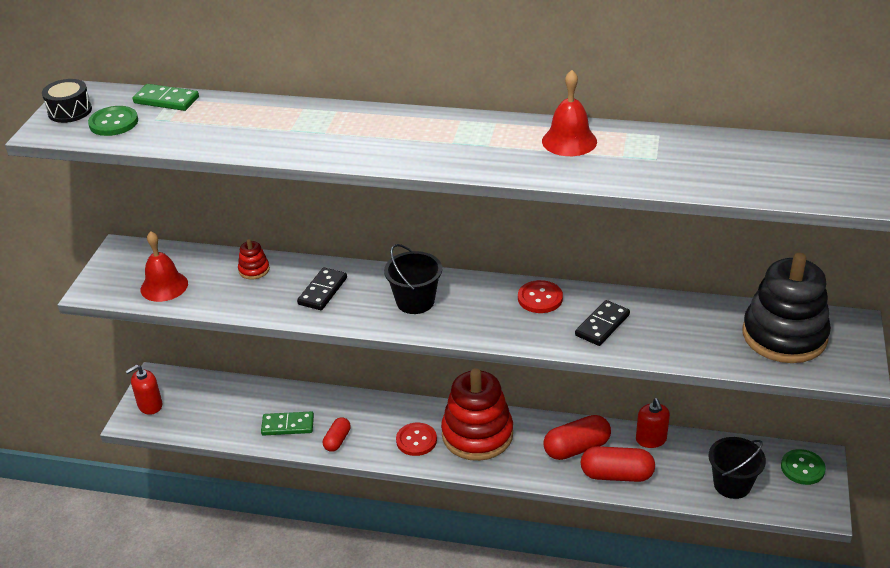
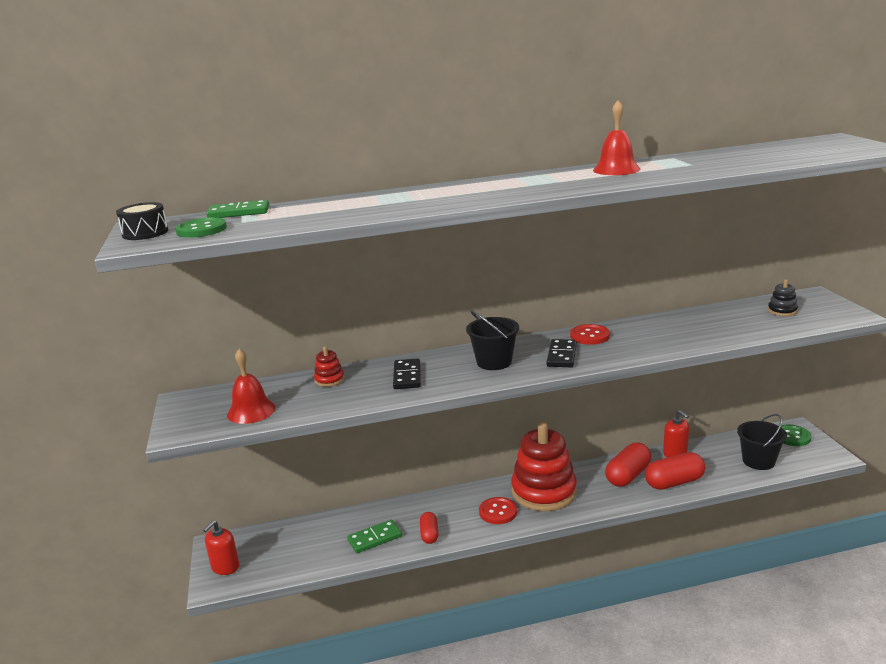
camera: 25 degrees left, 15 degrees down
black domino [575,300,630,346] -> black domino moved to [547,339,577,367]
black stacking toy [743,253,831,363] -> black stacking toy [768,279,798,316], size x0.41

